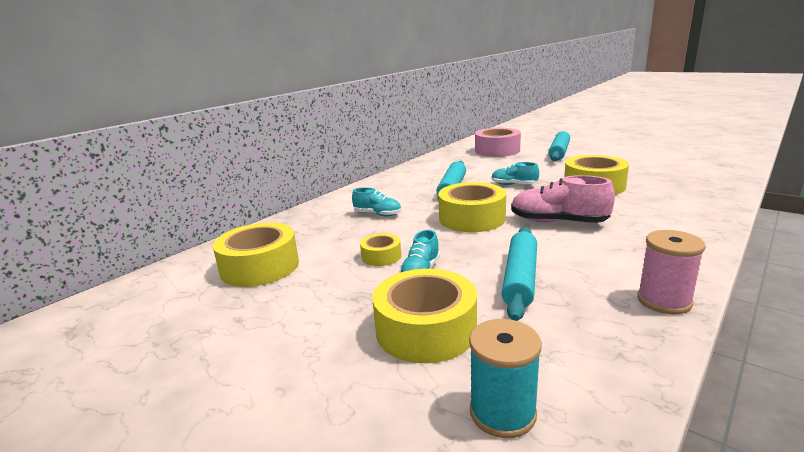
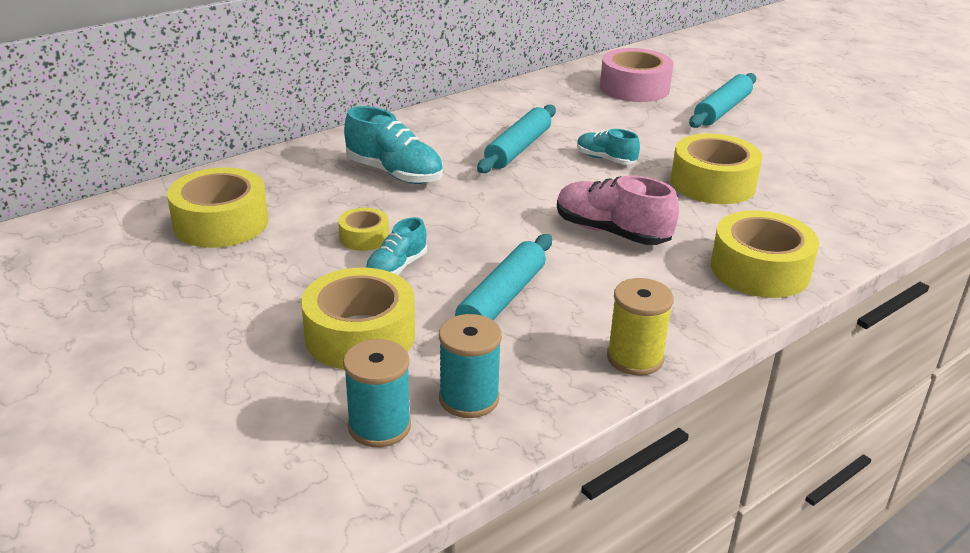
camera: 10 degrees right, 10 degrees up
turquoise shoe [352,187,401,216] -> turquoise shoe [344,106,443,184], size x1.66
yellow tape [438,182,506,232] -> yellow tape moved to [711,210,819,298]
pink spool [637,230,705,314] -> yellow spool [607,278,674,376]
none -> turquoise spool [439,314,502,418]

